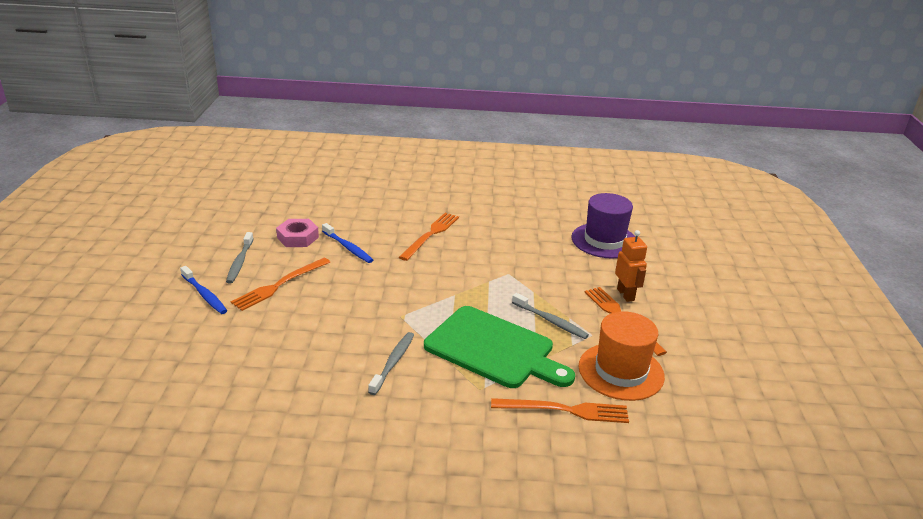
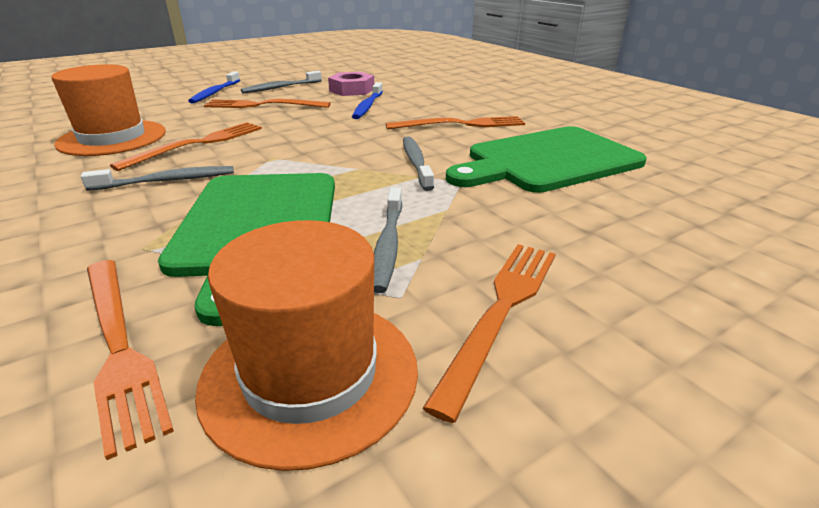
camera: 55 degrees right, 0 degrees up
purple hat [571,193,635,259] -> none
orange robot [615,230,647,302] -> none
none -> orange hat [51,64,166,156]
none -> orange fork [110,122,262,171]
none -> grey toothbrush [403,137,434,191]
none -> green cutting board [446,126,647,193]

